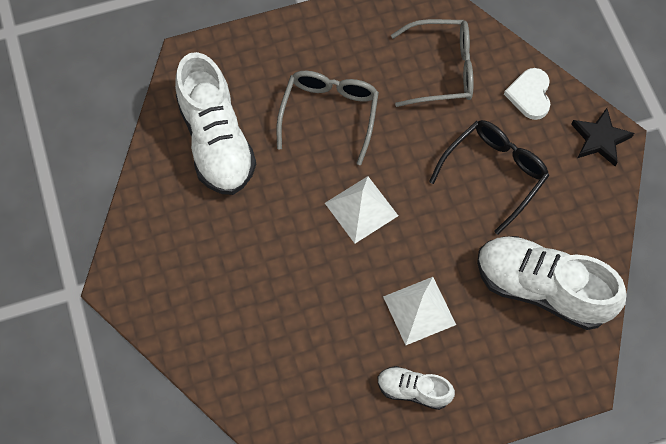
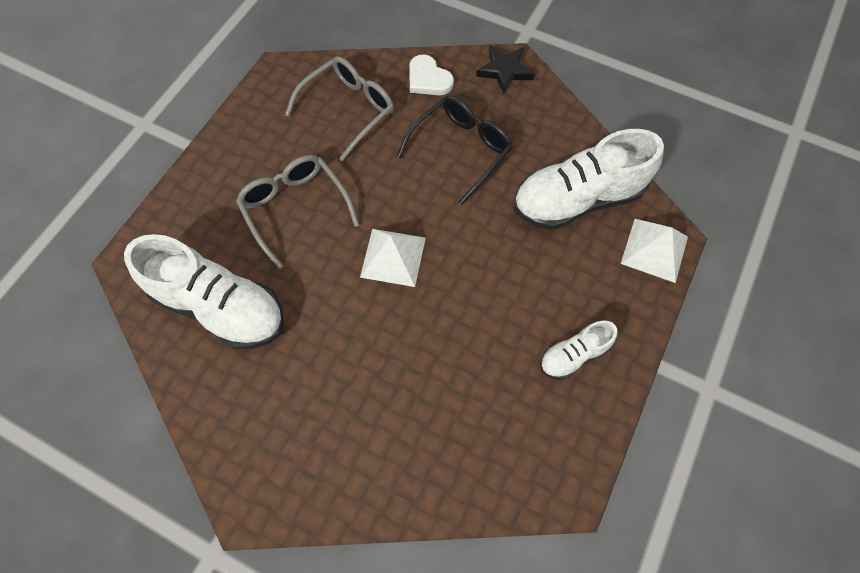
camera: 45 degrees left, 0 degrees up
white pyramid [383,277,456,345] -> white pyramid moved to [621,219,688,283]
black glasses [429,120,549,235] -> black glasses turned 45 degrees clockwise [397,96,513,205]

